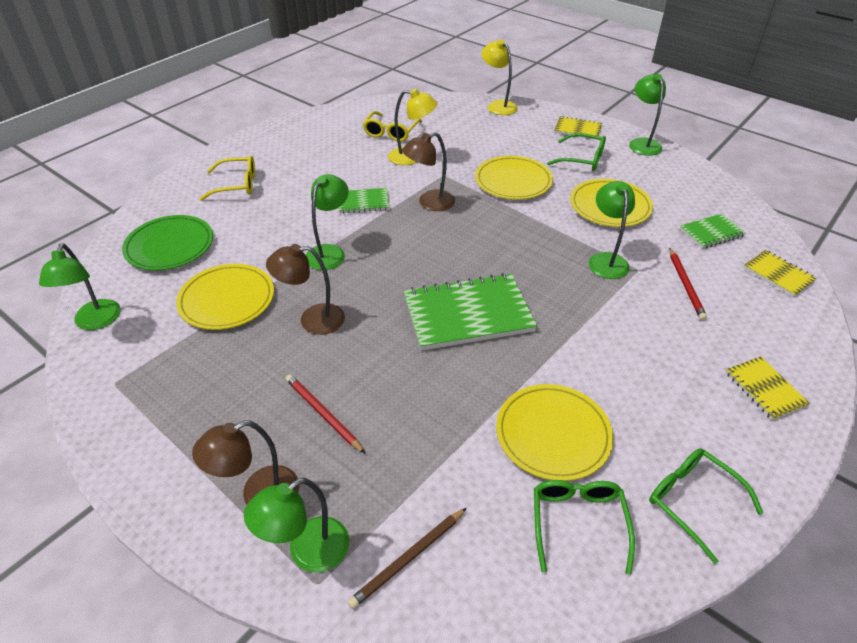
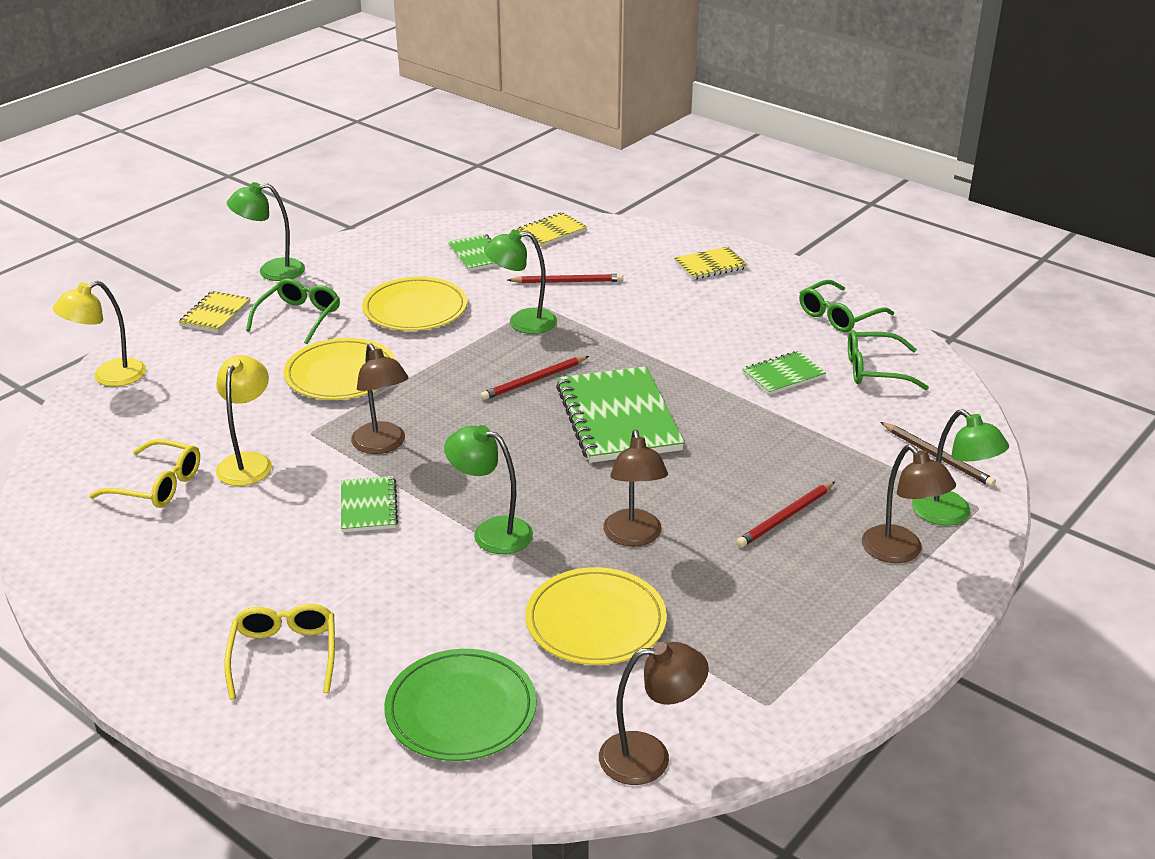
camera: 90 degrees left, 10 degrees down
green lamp [39,244,121,330] -> brown lamp [599,642,709,785]
yellow plate [496,384,613,481] -> green notebook [742,351,826,395]
none -> red pencil [480,356,589,400]

